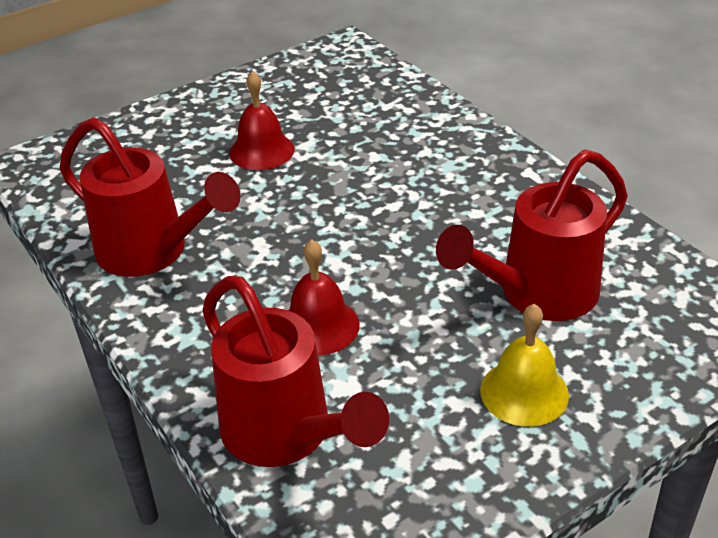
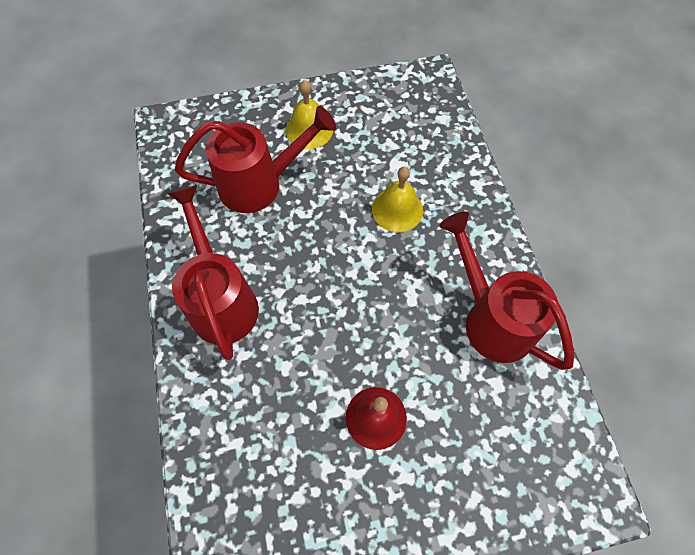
camera: 160 degrees left, 25 degrees up
red watering can [202,276,389,467] -> red watering can moved to [167,185,259,360]
red bell [288,239,360,355] -> yellow bell [372,167,423,232]

